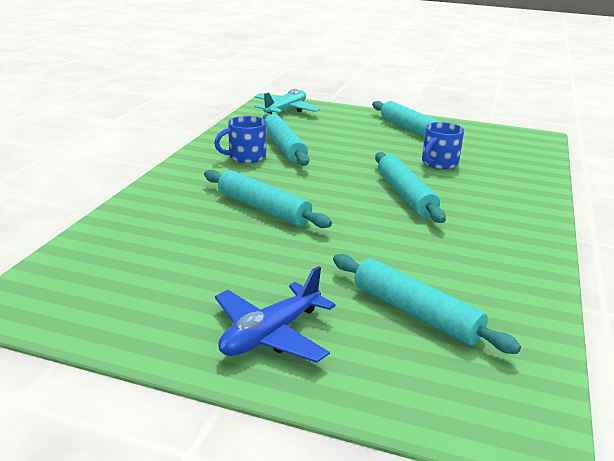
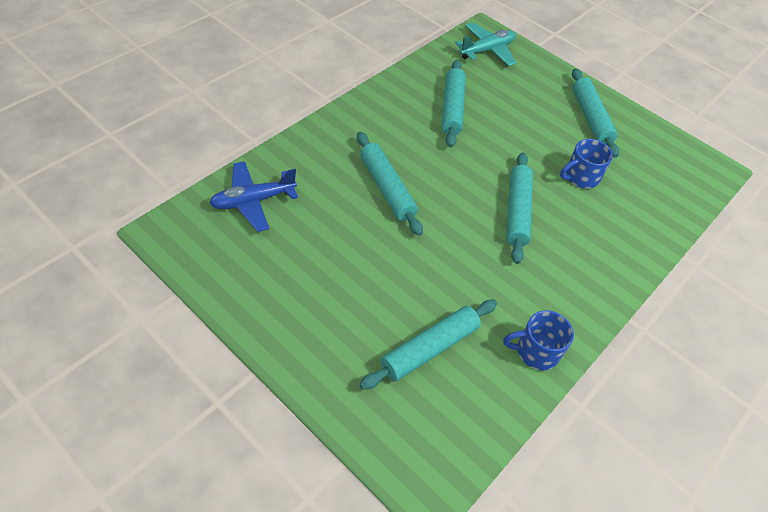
camera: 20 degrees right, 25 degrees up
blue mug [214,116,267,163] -> blue mug moved to [503,310,574,370]
blue plane [215,266,336,363] -> blue plane moved to [209,161,298,232]
turquoise rolling pin [333,254,521,354] -> turquoise rolling pin turned 75 degrees clockwise [359,300,497,390]

